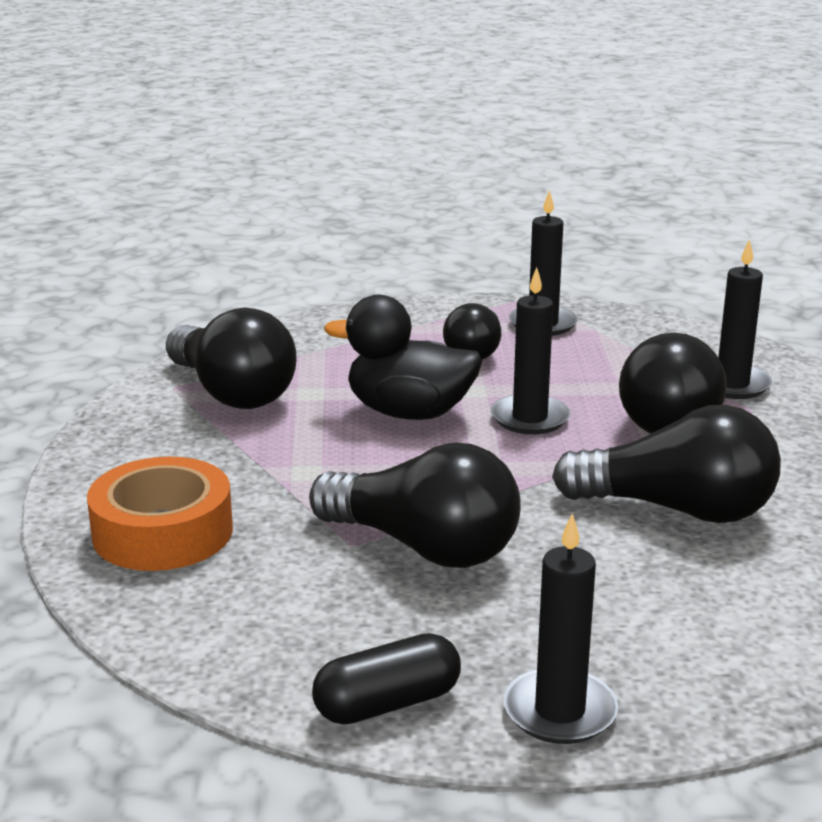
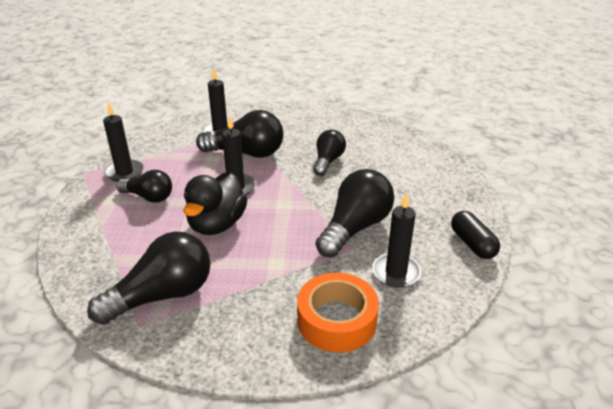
camera: 85 degrees left, 10 degrees up
black candle [504,514,618,744] -> black candle moved to [372,193,421,288]
black light bulb [552,405,781,523] -> black light bulb [314,130,346,176], size x0.62

